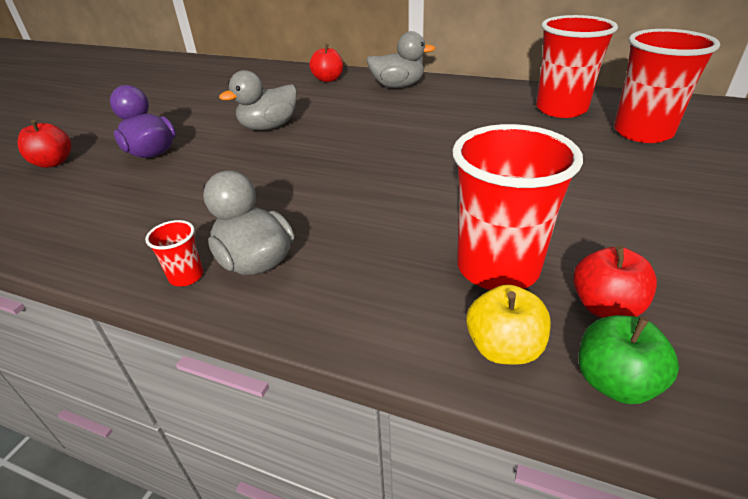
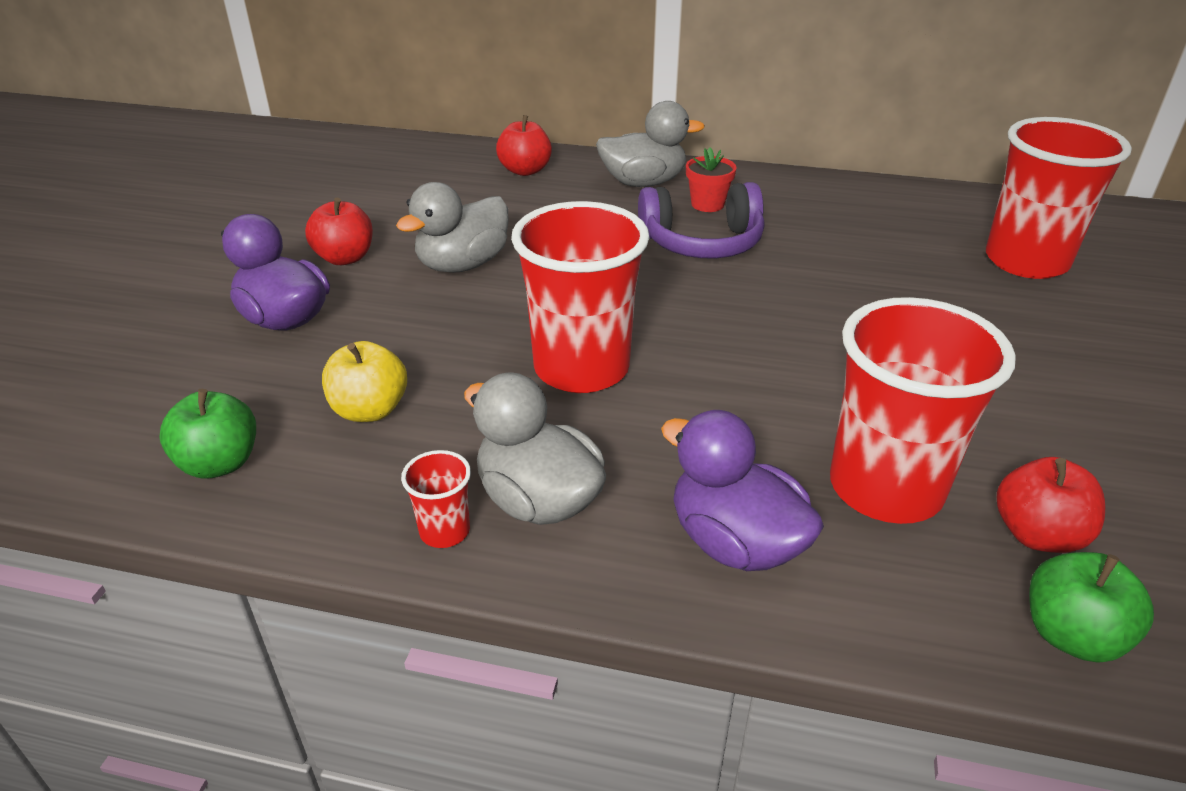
camera: 10 degrees left, 0 degrees up
red apple [18,120,71,168] -> red apple moved to [305,198,373,265]
yellow apple [466,284,551,365] -> yellow apple moved to [322,341,407,422]
red cup [536,15,618,118] -> red cup moved to [511,201,649,393]
none -> green apple [159,389,256,478]
none -> purple headphones [638,182,764,258]
none -> purple duck [661,410,824,571]
none -> red flower pot [686,148,736,212]

